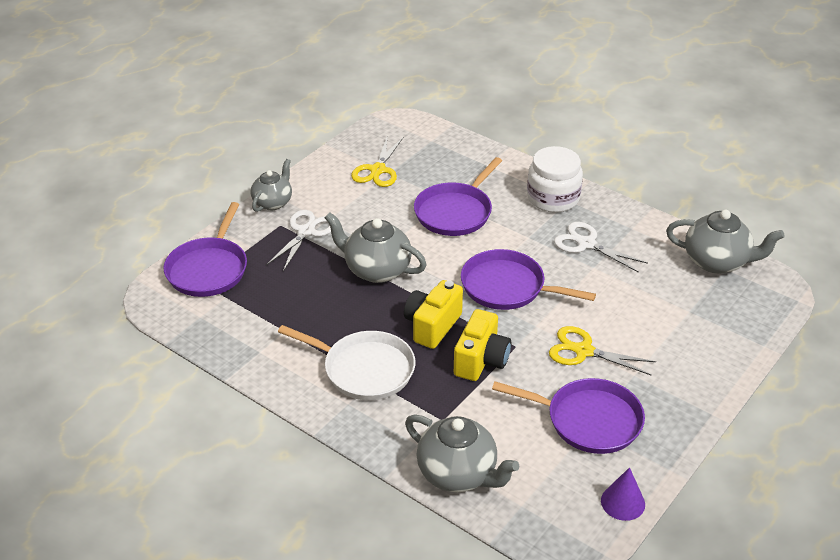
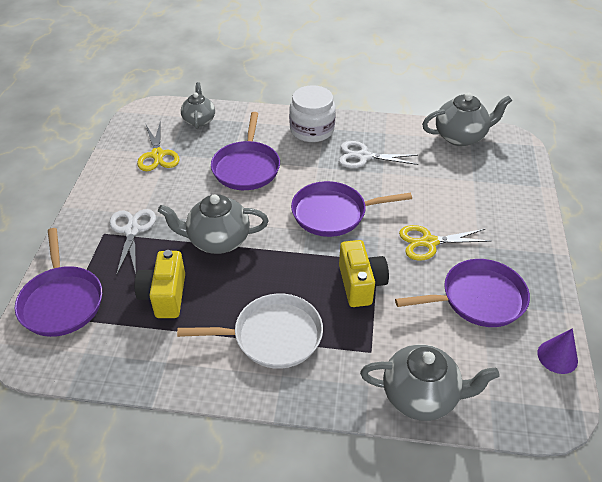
camera: 30 degrees left, 5 degrees up
grey teapot [251,159,292,212] -> grey teapot moved to [181,82,215,129]
yellow camera [404,280,463,349] -> yellow camera moved to [134,250,185,318]

